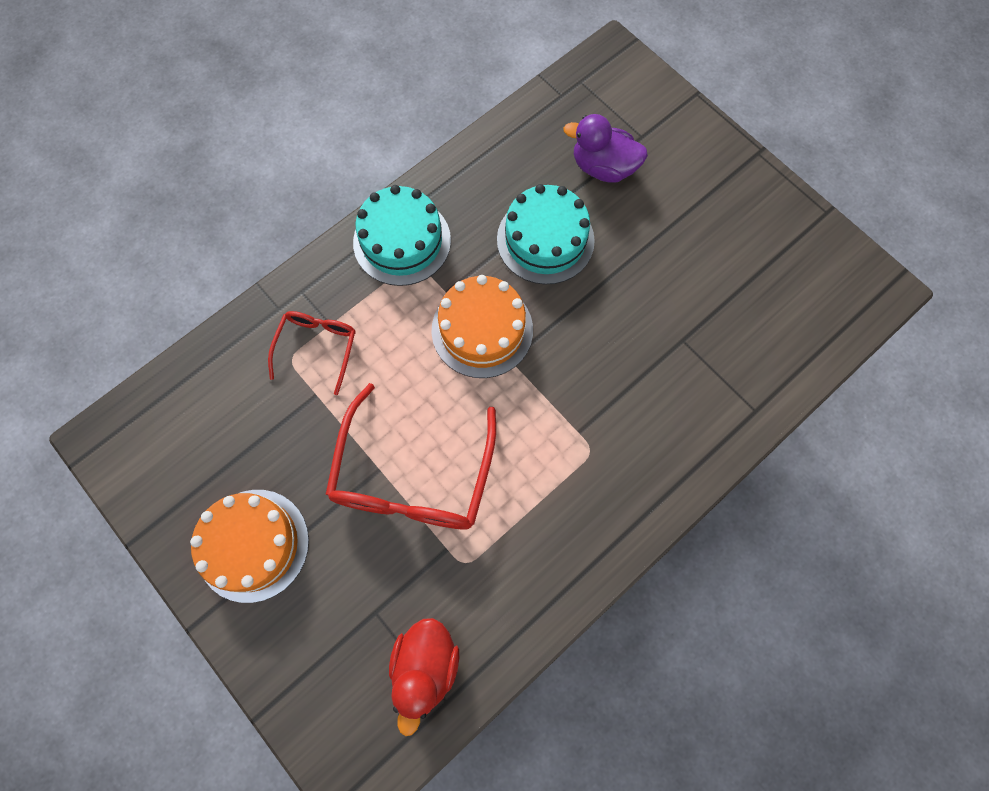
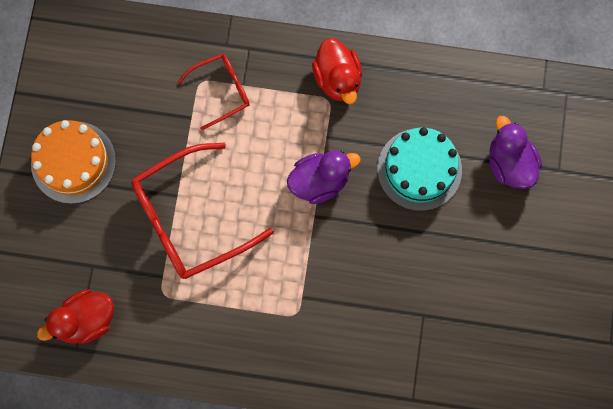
camera: 50 degrees right, 5 degrees up
turquoise cake [353,185,451,286] -> red duck [312,38,362,104]
orange cake [432,275,533,378] -> purple duck [287,150,361,204]

